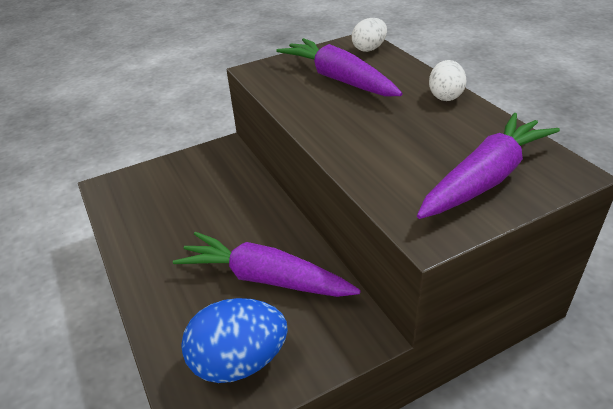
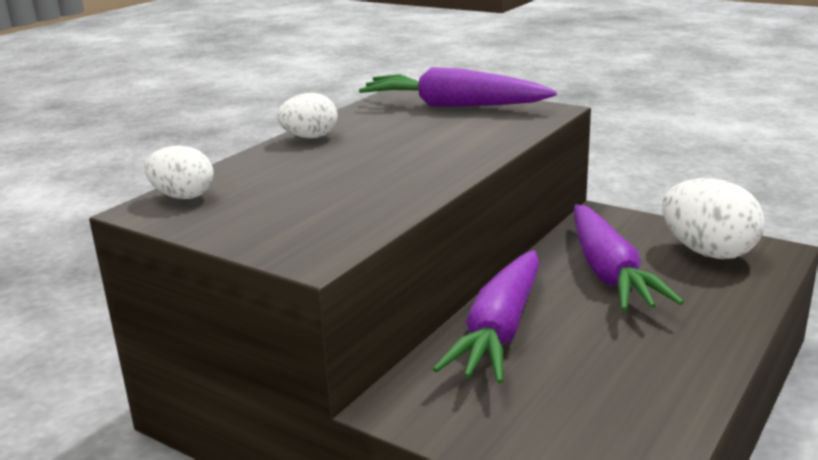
camera: 120 degrees left, 15 degrees down
blue egg [181,298,288,383] -> white egg [662,178,765,259]
purple carrot [276,38,402,96] -> purple carrot moved to [433,250,540,384]

